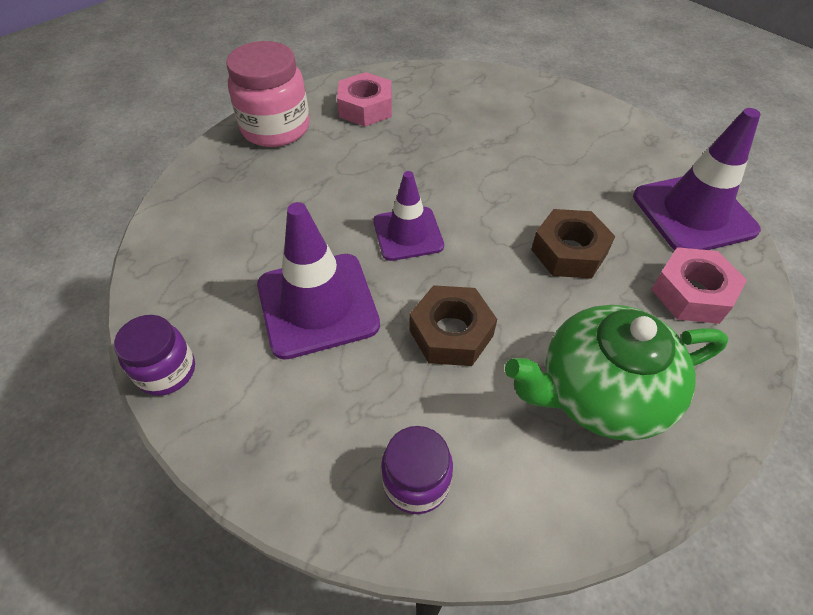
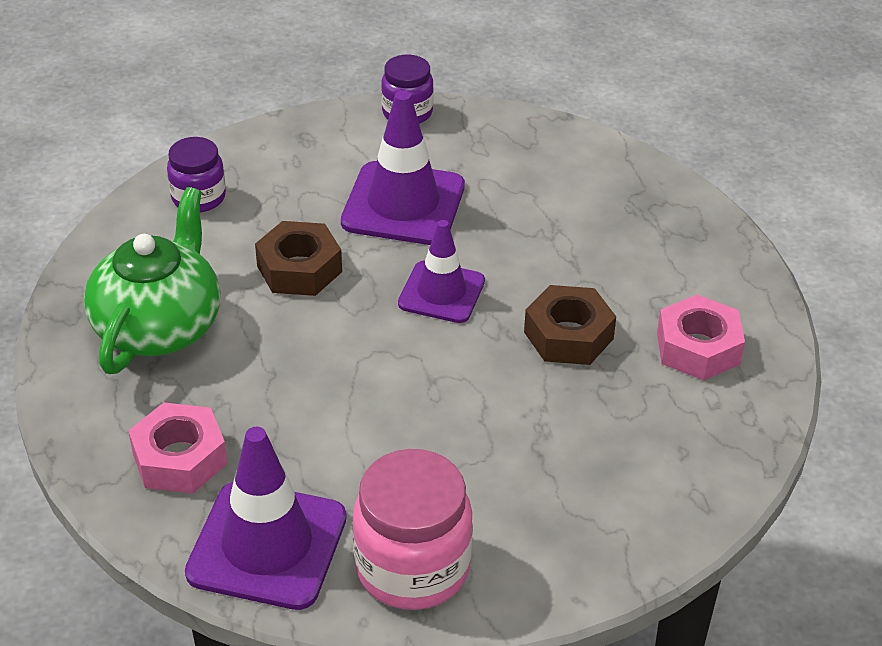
camera: 120 degrees right, 10 degrees down
pink jar [226,41,310,147] -> pink jar moved to [352,449,473,610]
brown nut [531,209,615,279] -> brown nut moved to [524,285,616,365]

